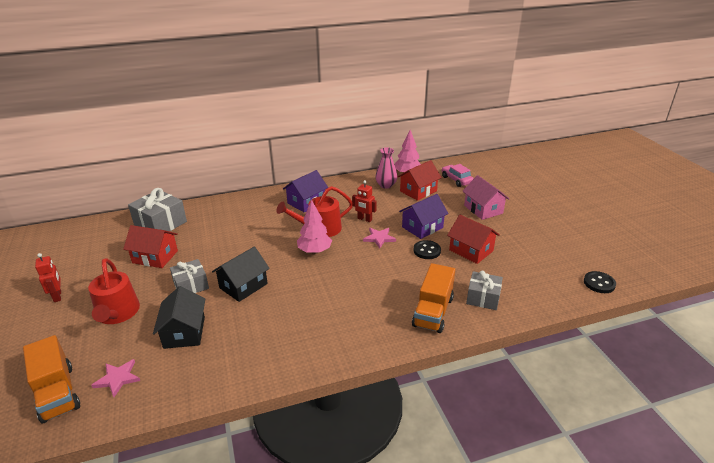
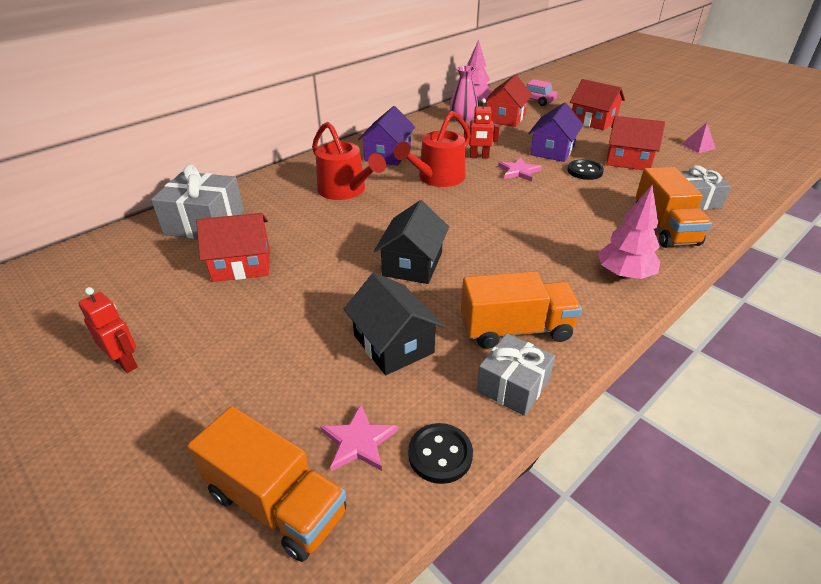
camera: 25 degrees left, 5 degrees up
red watering can [88,258,140,324] -> red watering can moved to [312,122,386,200]
grey gift [170,259,209,293] -> grey gift moved to [477,333,555,416]
pink tree [297,199,332,254] -> pink tree moved to [598,185,660,279]
pink house [462,175,509,220] -> red house [570,79,625,131]
black button [584,271,616,293] -> black button moved to [408,423,473,484]
none -> orange truck [461,271,582,349]
none -> pink pyramid [682,123,716,153]

